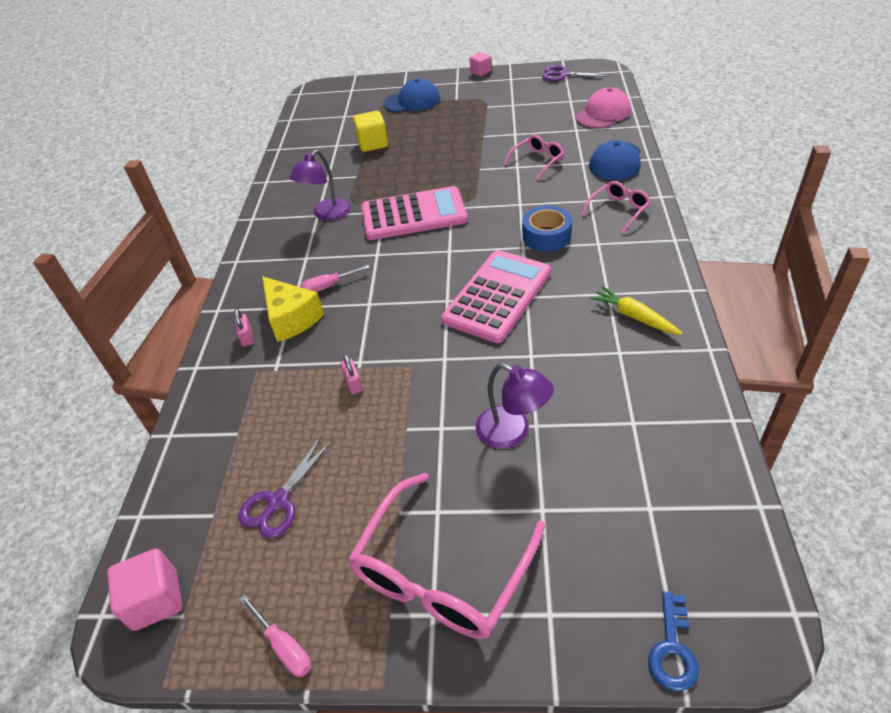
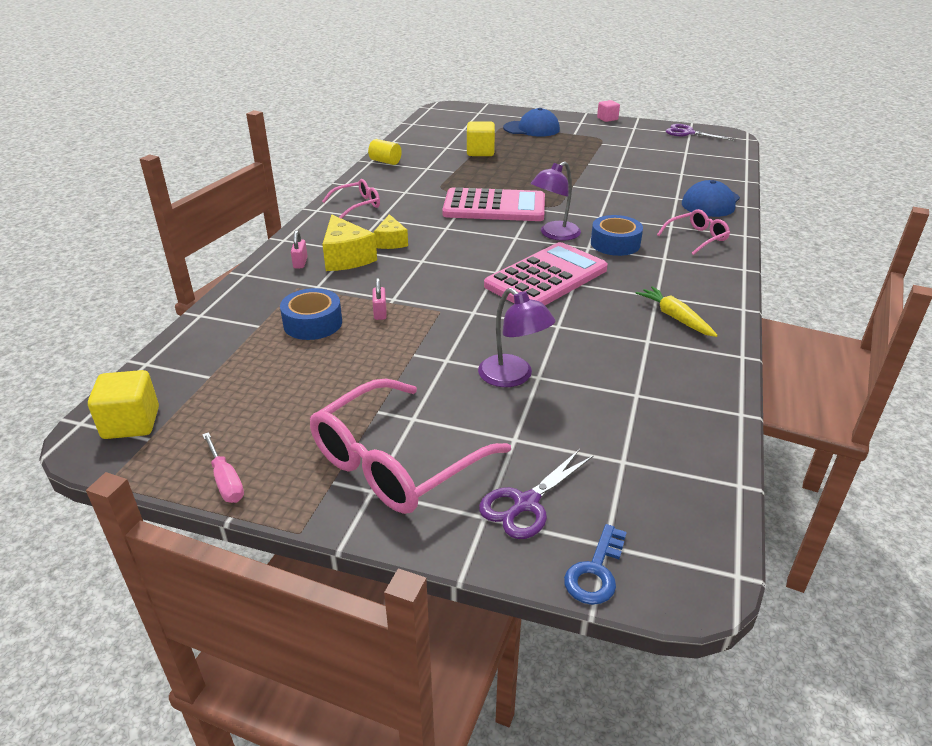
camera: 10 degrees right, 10 degrees down
pink cube [107,548,182,631] -> yellow cube [88,370,159,439]
purple scissors [238,437,332,538] -> purple scissors moved to [479,449,594,539]
purple lamp [289,150,351,221] -> purple lamp moved to [531,162,581,241]
pink screwdriver [301,265,370,292] -> yellow cheese [374,214,408,249]
pink glasses [503,135,564,180] -> pink glasses moved to [322,179,380,219]
pink cap [576,87,631,128] -> none
none -> blue tape [280,288,342,340]
none -> yellow cylinder [368,139,402,165]

